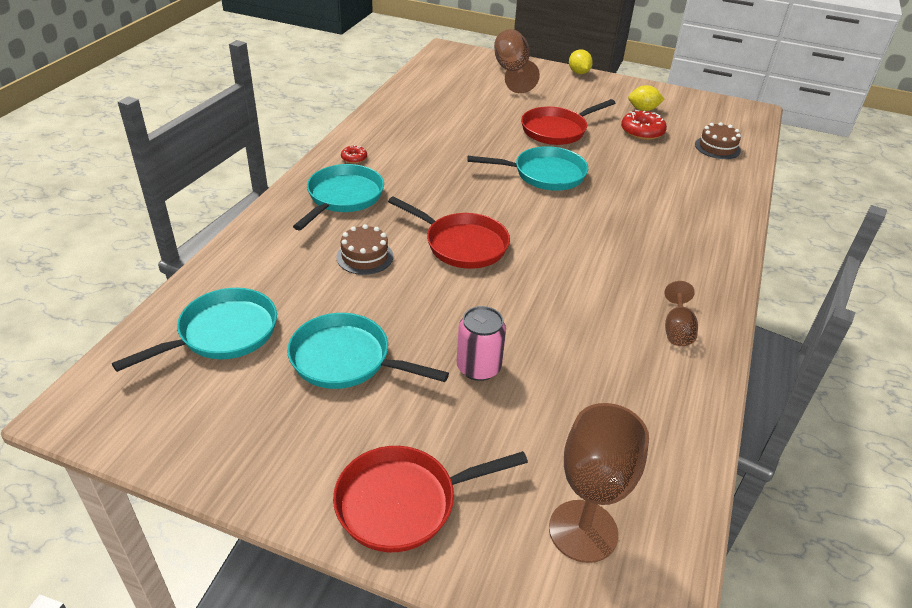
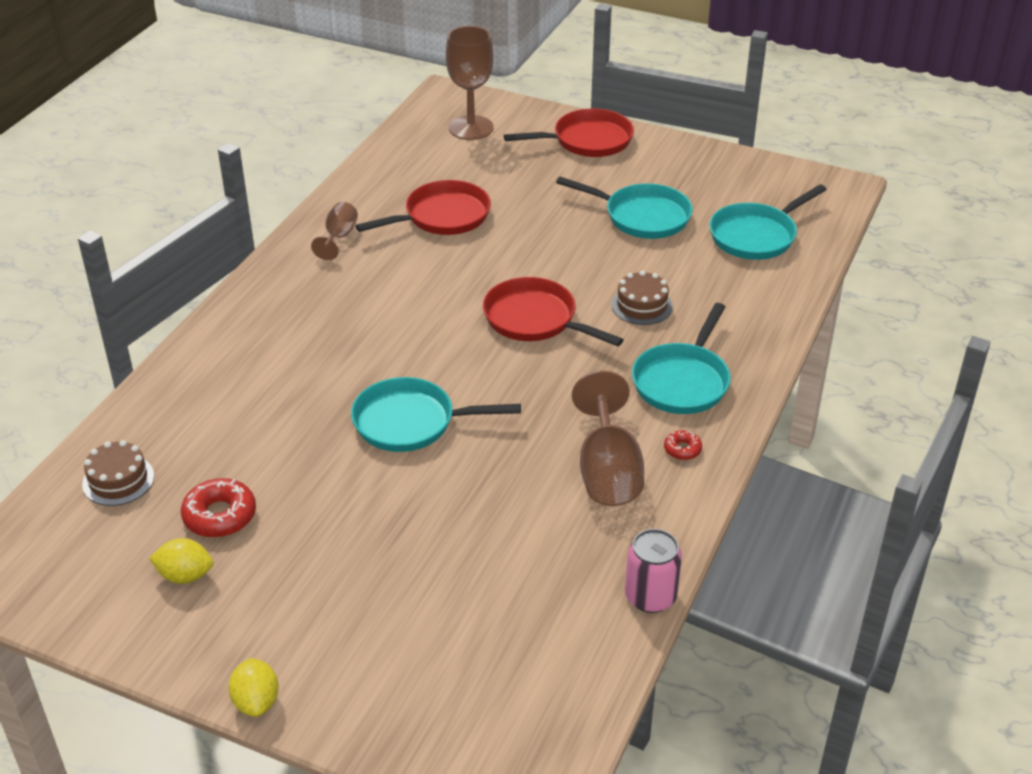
camera: 175 degrees left, 0 degrees up
pink can [456,306,506,381] -> pink can moved to [625,529,682,613]
brown goblet [494,29,540,93] -> brown goblet moved to [572,371,644,506]
red pan [521,99,615,145] -> red pan moved to [355,180,491,235]

